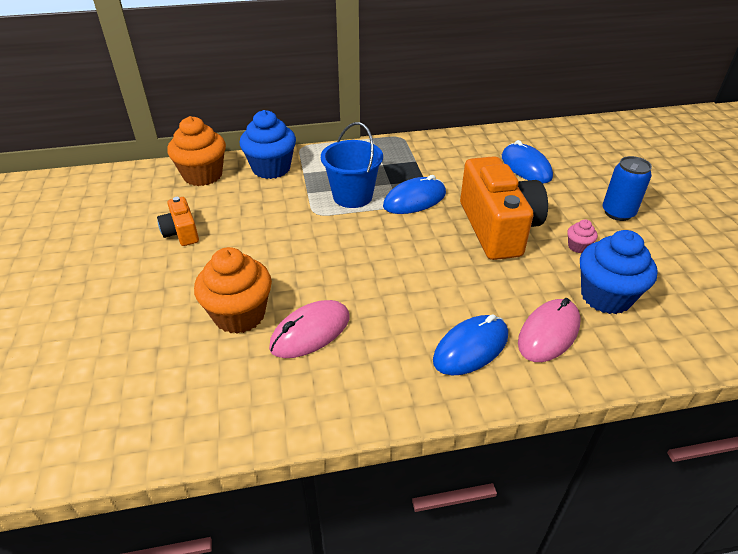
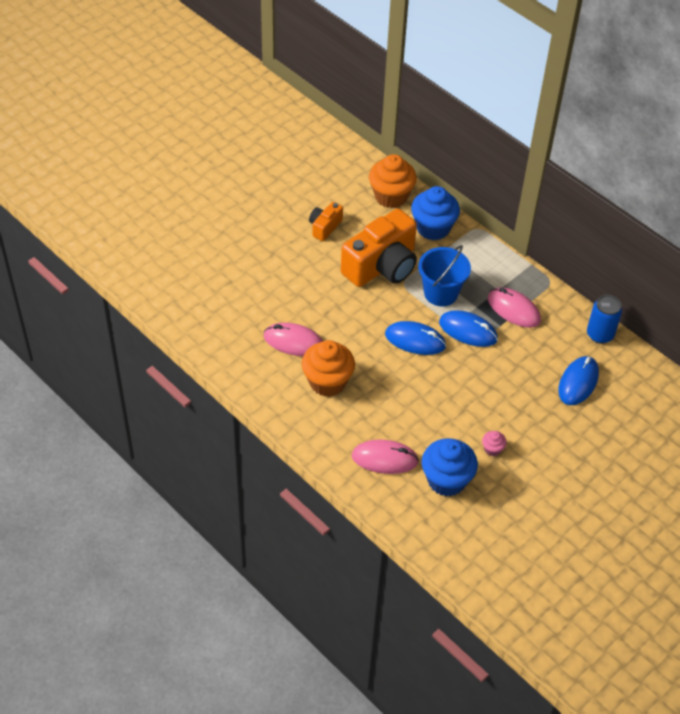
camera: 55 degrees right, 10 degrees up
orange cupcake [194,247,272,334] -> orange cupcake moved to [302,340,355,397]
blue mouse [433,314,508,375] -> blue mouse moved to [385,321,446,355]
orange camera [460,156,548,260] -> orange camera moved to [341,209,417,287]
blue can [603,156,652,221] -> blue can moved to [587,295,622,344]
none -> pink mouse [488,287,541,328]

